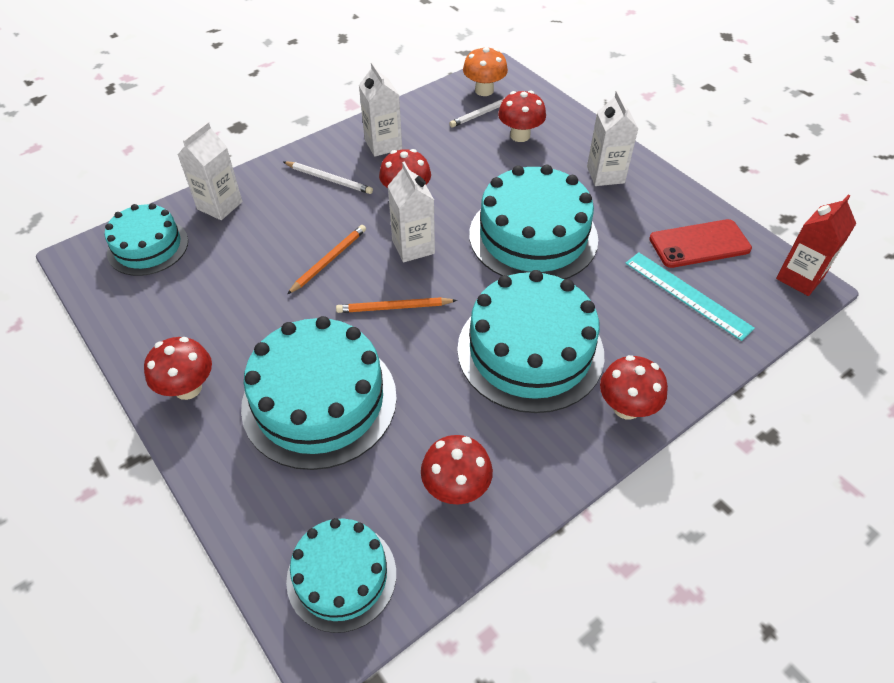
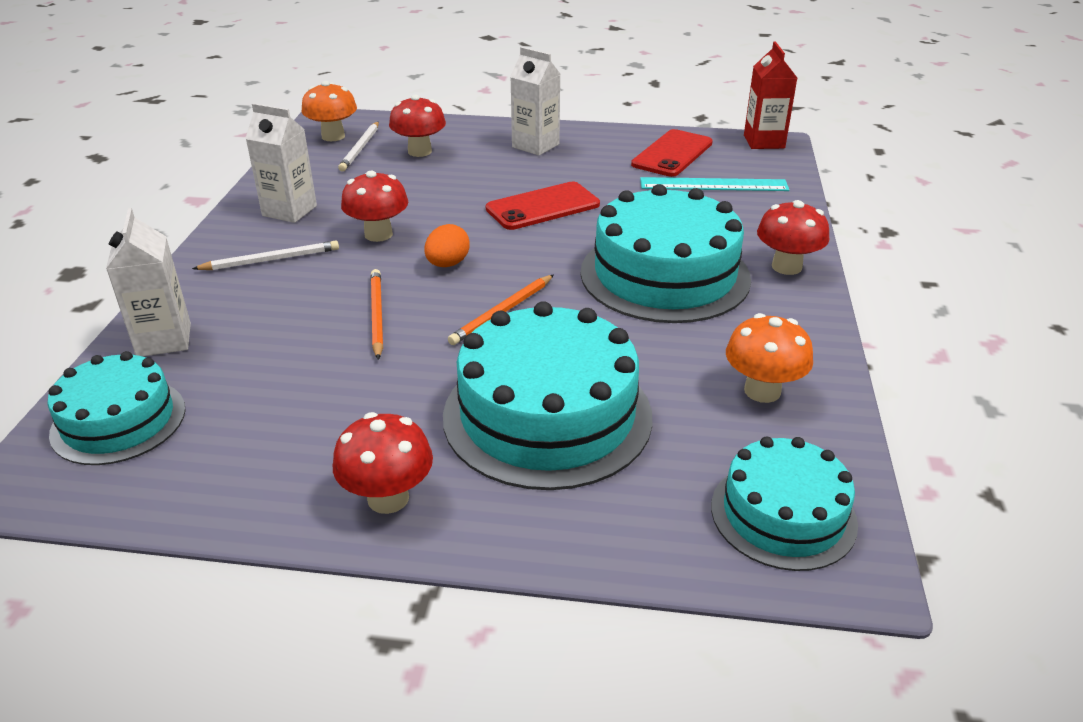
camera: 45 degrees left, 15 degrees down
white carton [388,161,435,262] -> orange egg [424,224,470,267]
red mushroom [421,435,493,505] -> orange mushroom [726,313,813,403]
turquoise cake [469,164,598,279] -> red phone [486,182,600,230]

